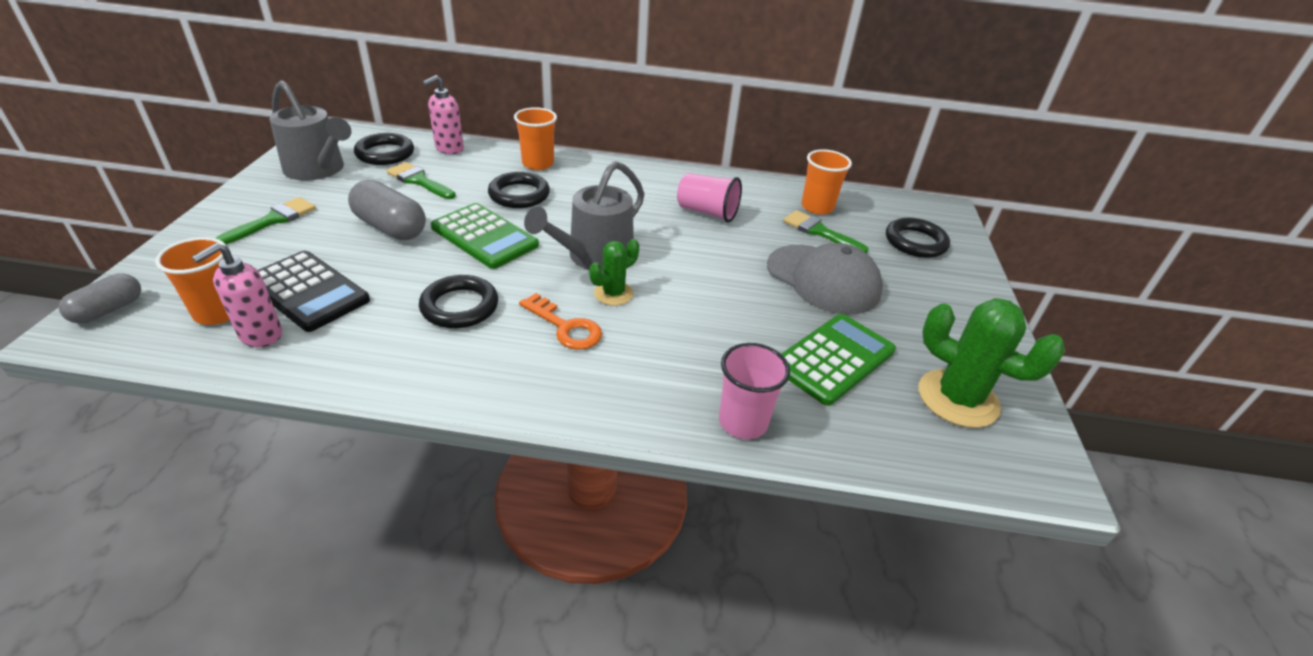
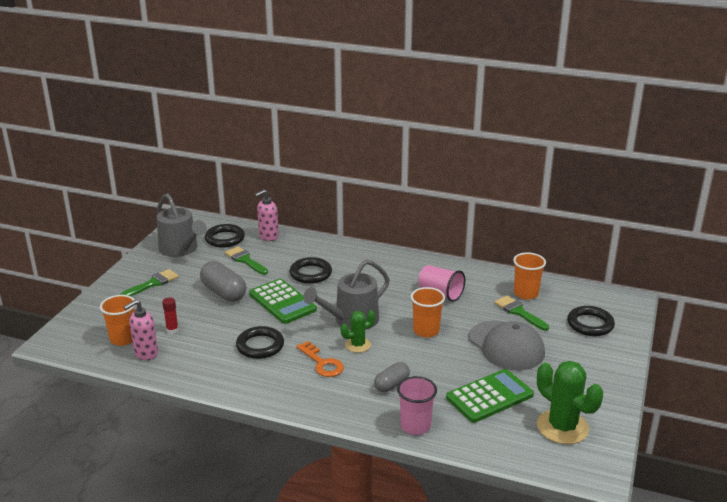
camera: 15 degrees right, 10 degrees down
grey capsule [59,273,141,324] -> grey capsule moved to [374,362,410,392]
black calculator [258,251,370,332] -> red glue stick [162,297,179,334]
orange cup [514,107,557,170] -> orange cup moved to [410,287,445,337]

